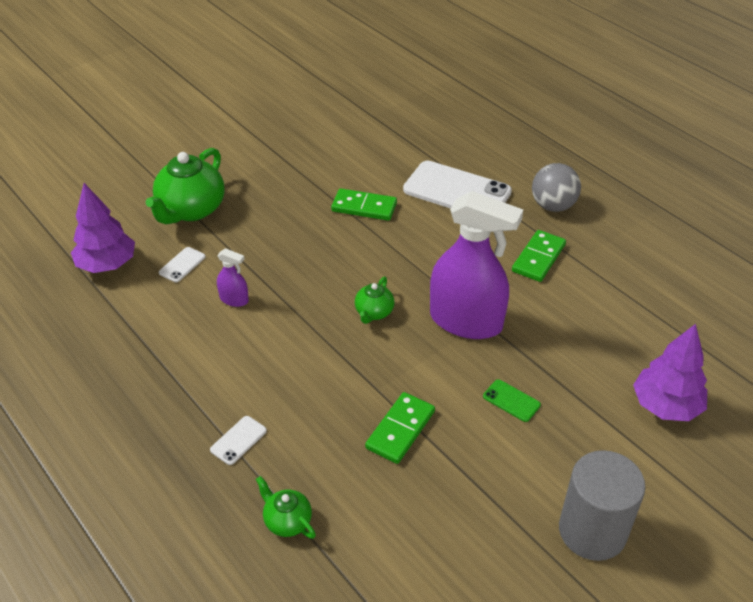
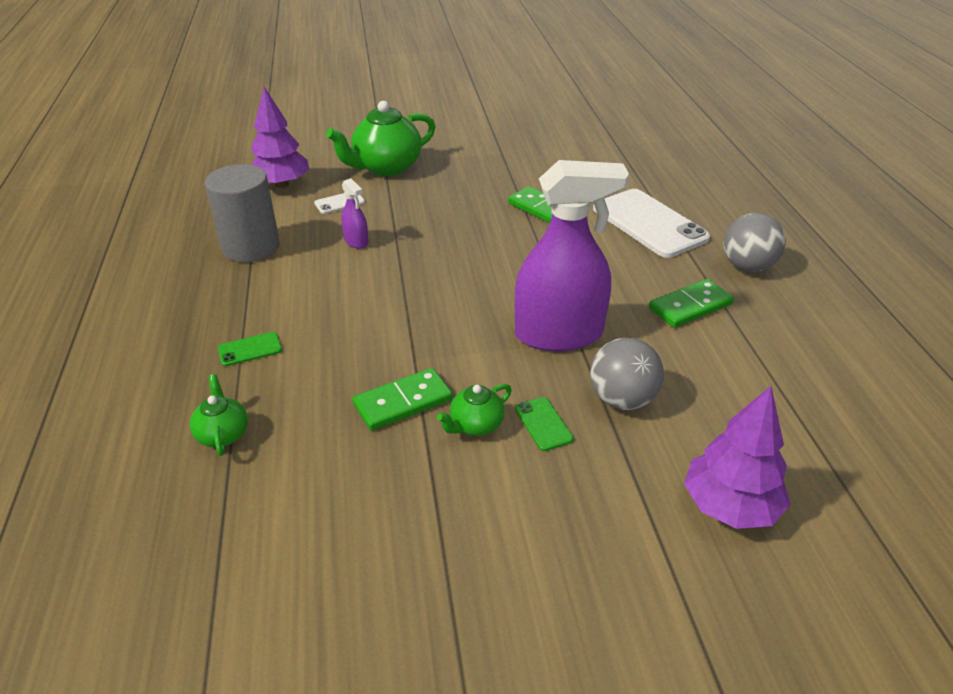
camera: 30 degrees right, 5 degrees down
white phone [210,416,267,465] -> green phone [218,332,282,366]
green teapot [355,277,394,324] -> green teapot moved to [437,384,512,436]
purple spray bottle [430,191,523,339] -> purple spray bottle turned 60 degrees counterclockwise [515,160,629,351]
grey cylinder [559,450,646,561] -> grey cylinder moved to [205,164,280,262]
none -> grey ball [590,338,664,410]

